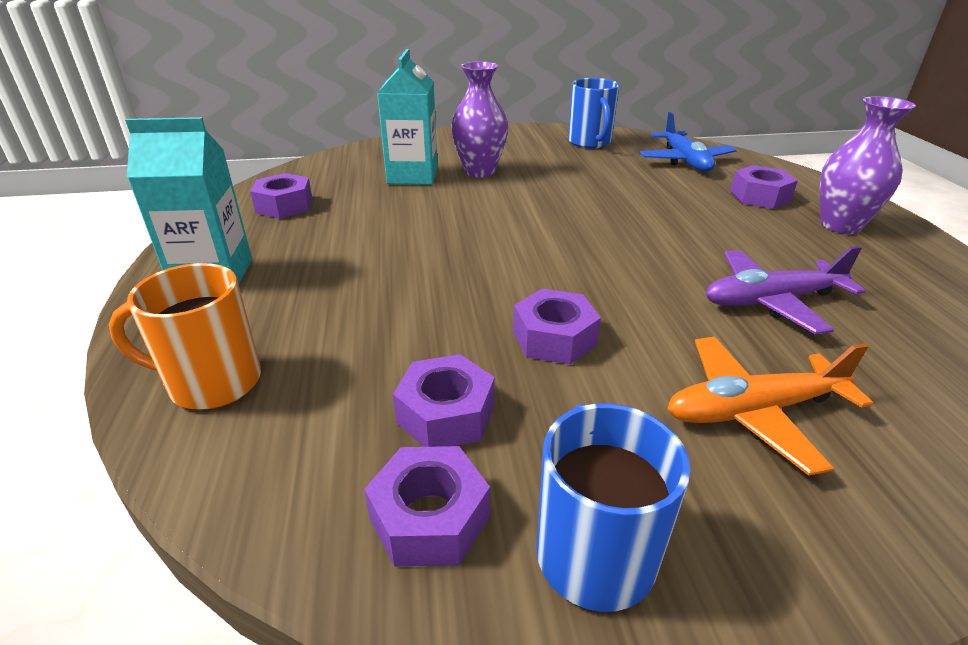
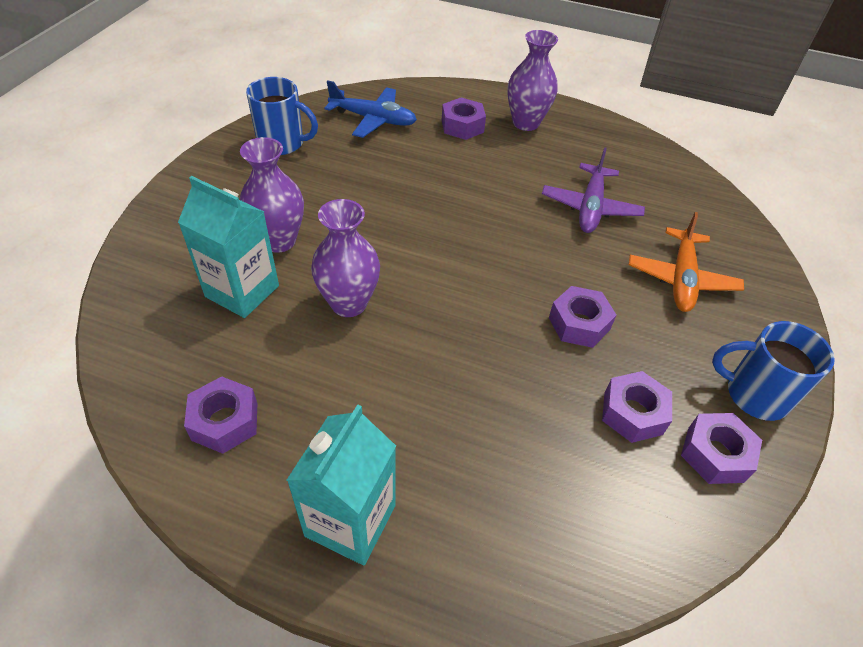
camera: 65 degrees left, 15 degrees up
orange mug [109,263,261,410] -> none
none -> purple vase [311,199,380,317]

